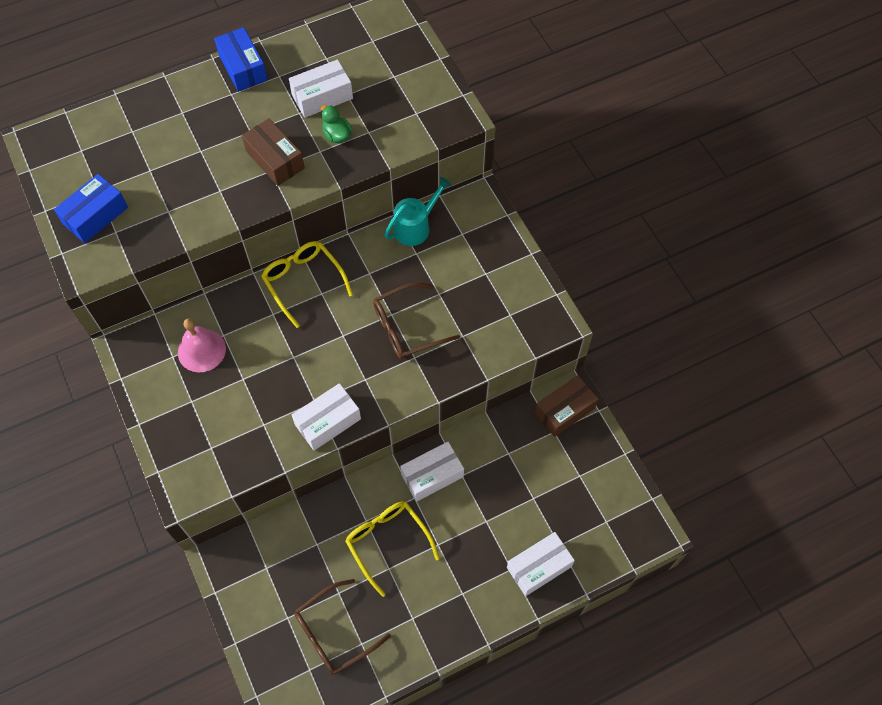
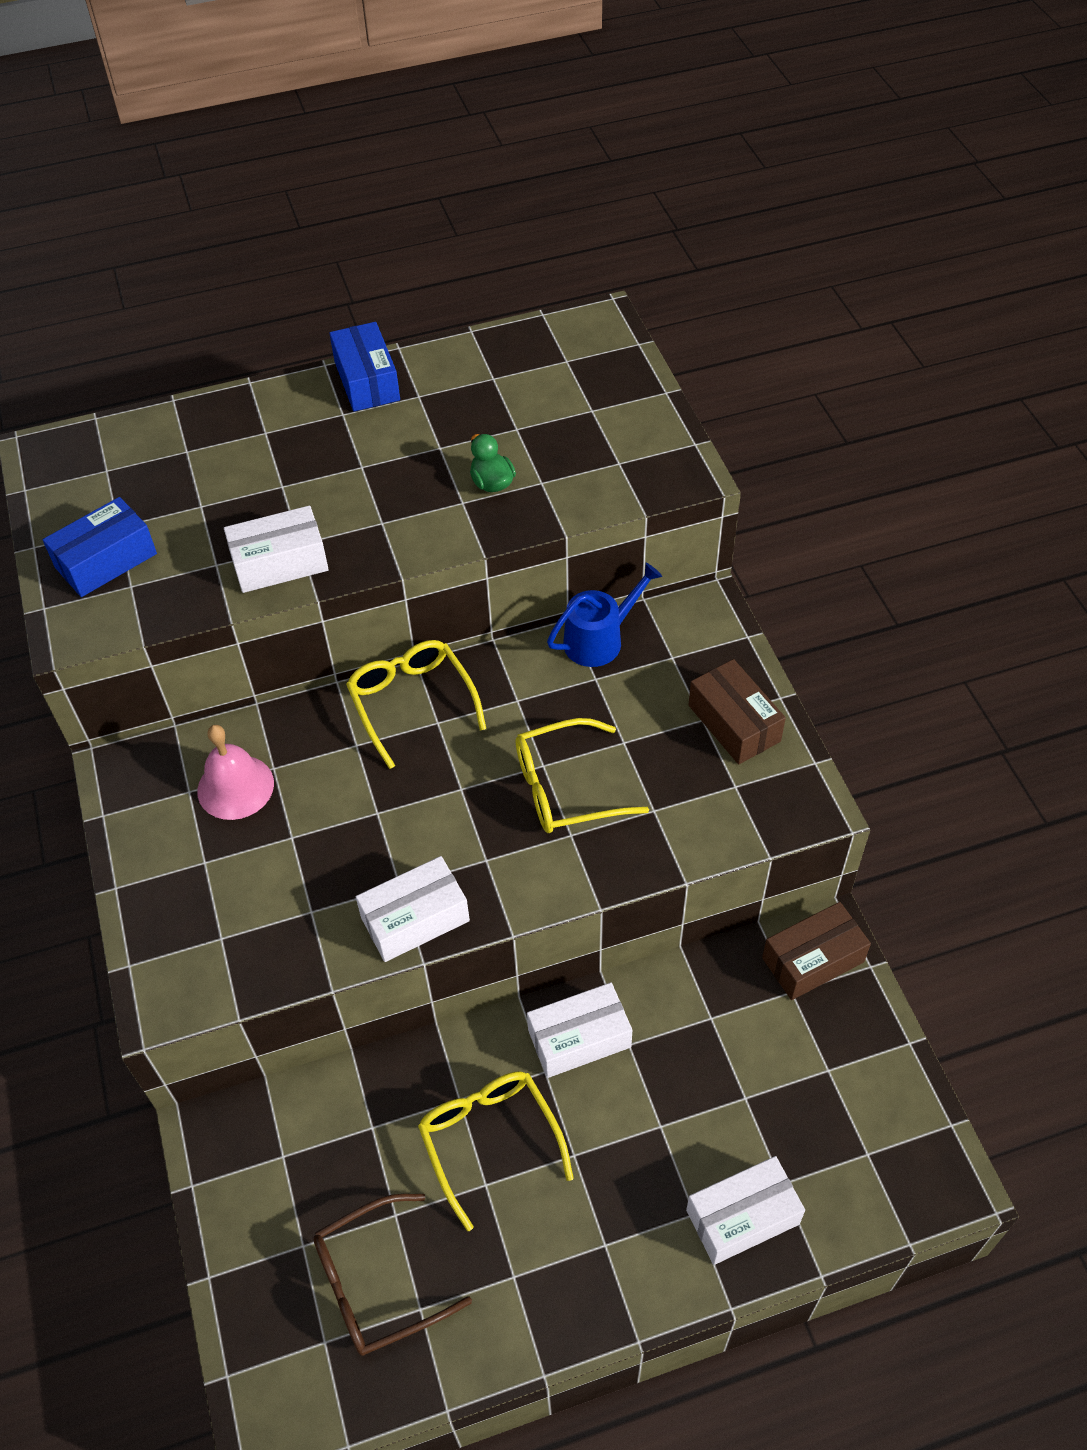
camera: 10 degrees right, 10 degrees down
brown box [242,118,305,186] -> brown box moved to [689,659,786,764]
white box [289,59,353,118] -> white box moved to [224,506,329,593]
brown glasses [373,282,460,359] -> yellow glasses [516,718,649,833]
turquoise watering can [384,177,451,246] -> blue watering can [547,563,662,667]

